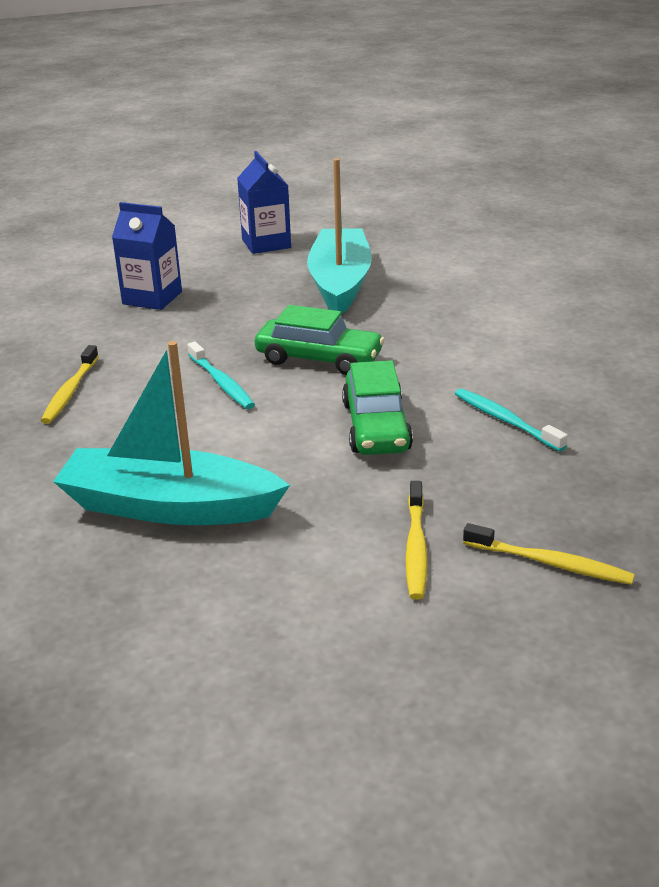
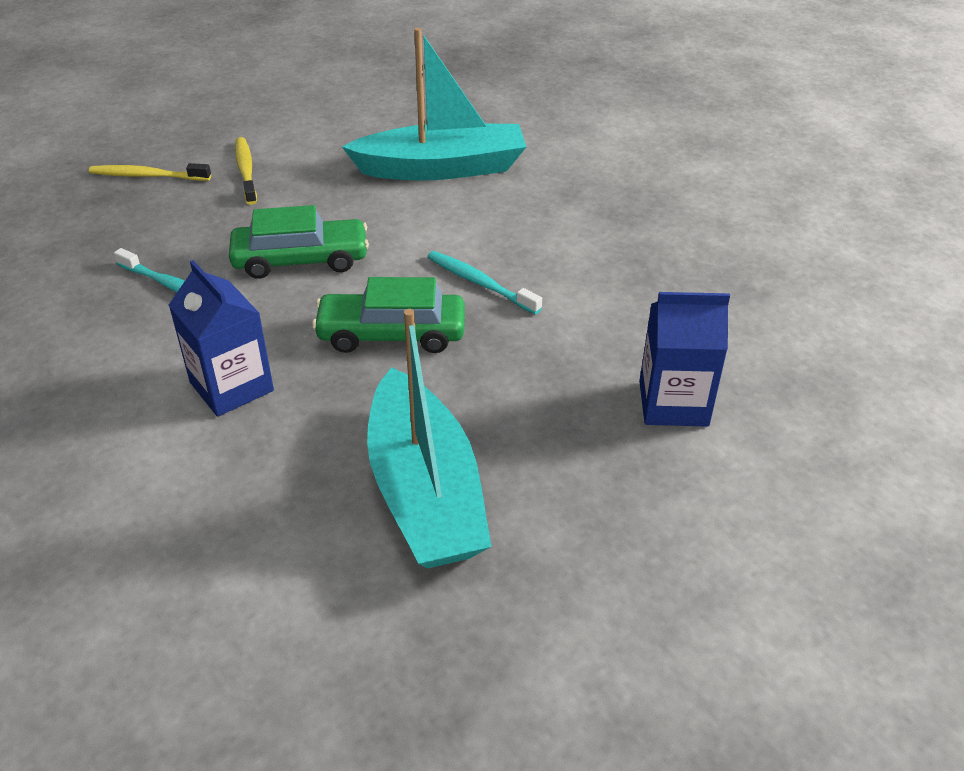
camera: 160 degrees right, 10 degrees up
yellow toothbrush [41,345,99,424] -> none
blue carton [237,151,291,254] -> blue carton moved to [169,260,274,417]
green car [342,360,413,455] -> green car turned 105 degrees clockwise [229,205,369,279]

